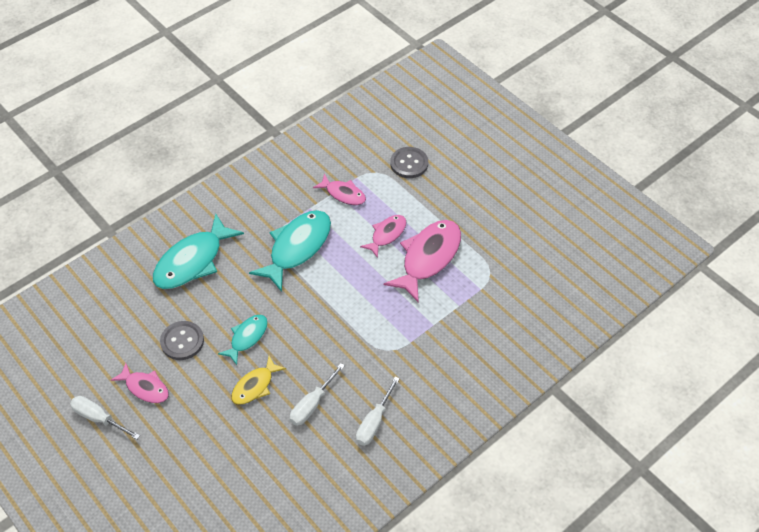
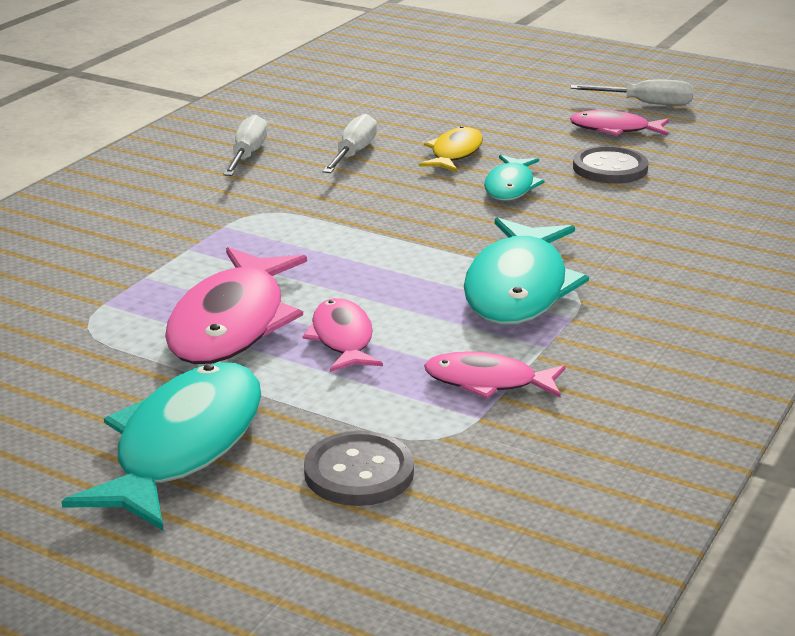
camera: 160 degrees right, 25 degrees down
turquoise fish [153,214,244,289] -> turquoise fish moved to [62,362,261,530]
pink fish [360,215,406,258] -> pink fish turned 150 degrees clockwise [303,298,383,372]

